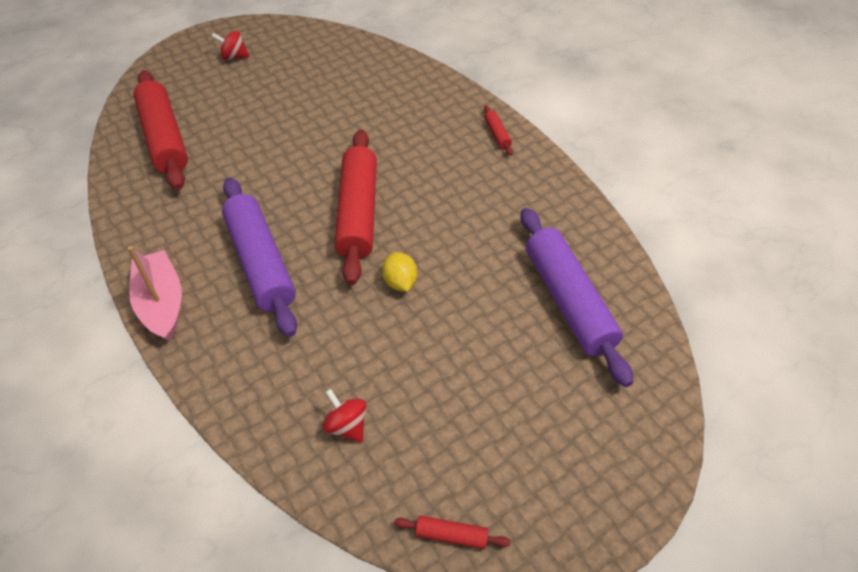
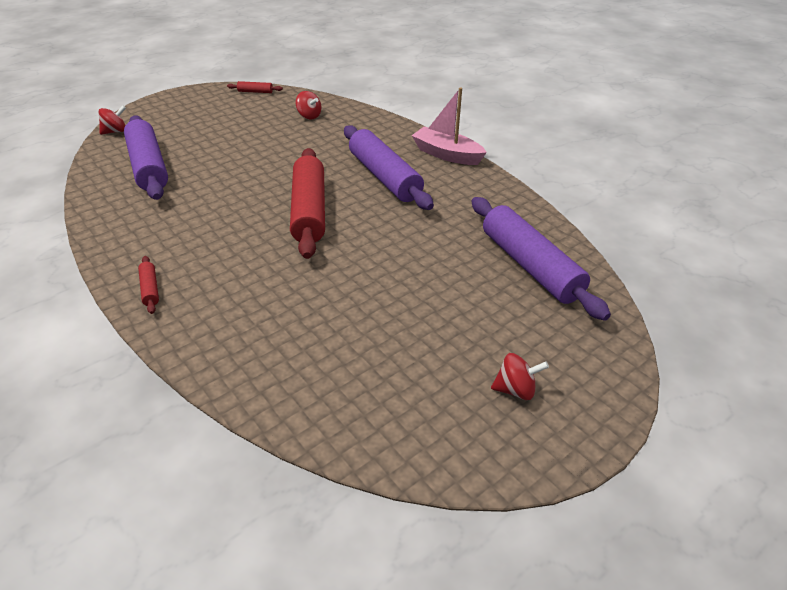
camera: 175 degrees right, 10 degrees down
pink boat [128,246,182,342] -> pink boat turned 150 degrees clockwise [412,87,487,165]
red rolling pin [133,70,188,190] -> purple rolling pin [471,197,611,321]
yellow lemon [382,252,417,292] -> none
none -> red spinning top [98,106,126,135]

